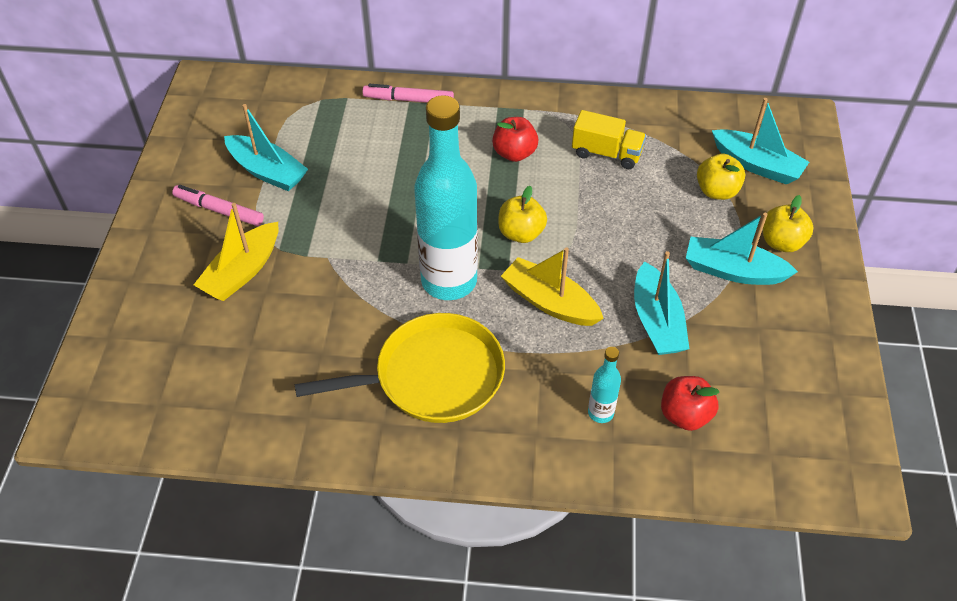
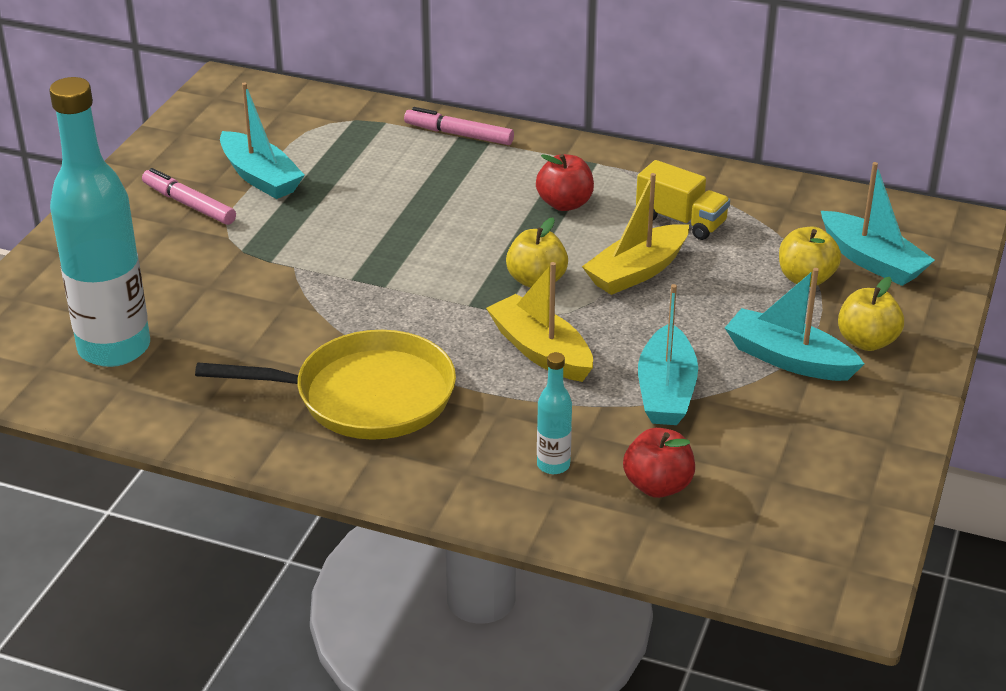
camera: 15 degrees right, 15 degrees down
yellow boat [194,203,279,301] -> yellow boat moved to [582,173,689,295]
turquoise bottle [414,95,478,300] -> turquoise bottle moved to [49,77,150,367]

